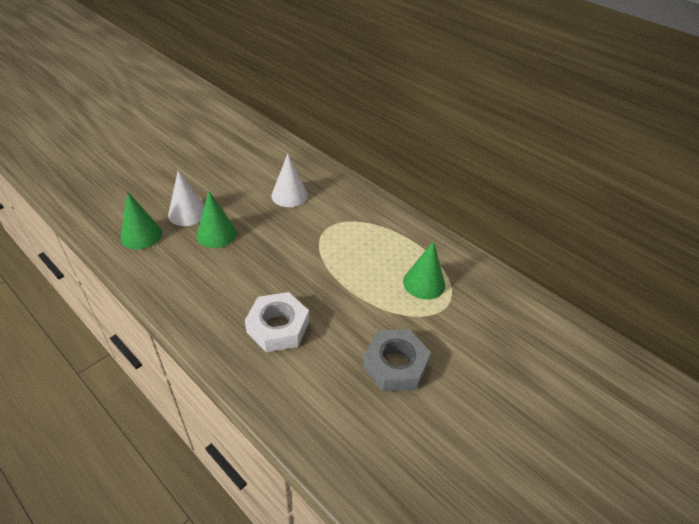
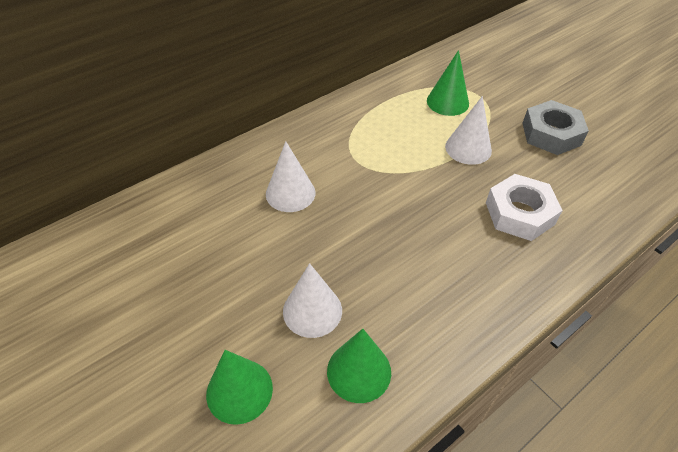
camera: 80 degrees left, 5 degrees up
green cone [196,192,237,248] -> green cone moved to [206,350,273,425]
none -> white cone [445,96,492,165]

